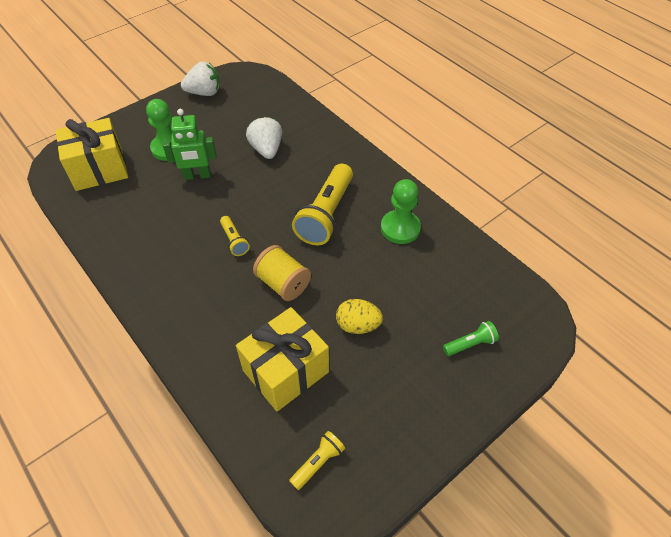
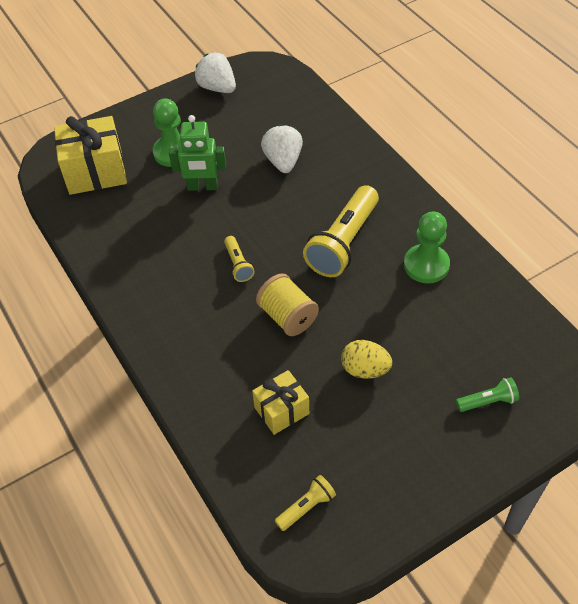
camera: 10 degrees right, 0 degrees up
white strawberry [181,62,220,96] -> white strawberry turned 135 degrees counterclockwise [195,52,236,93]
yellow gift [236,307,329,412] -> yellow gift [252,370,309,435], size x0.60

